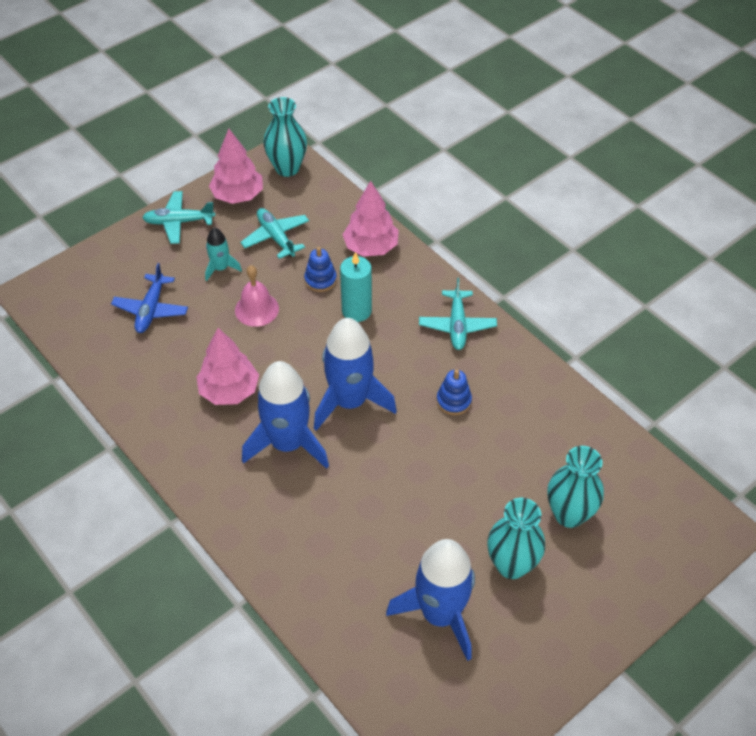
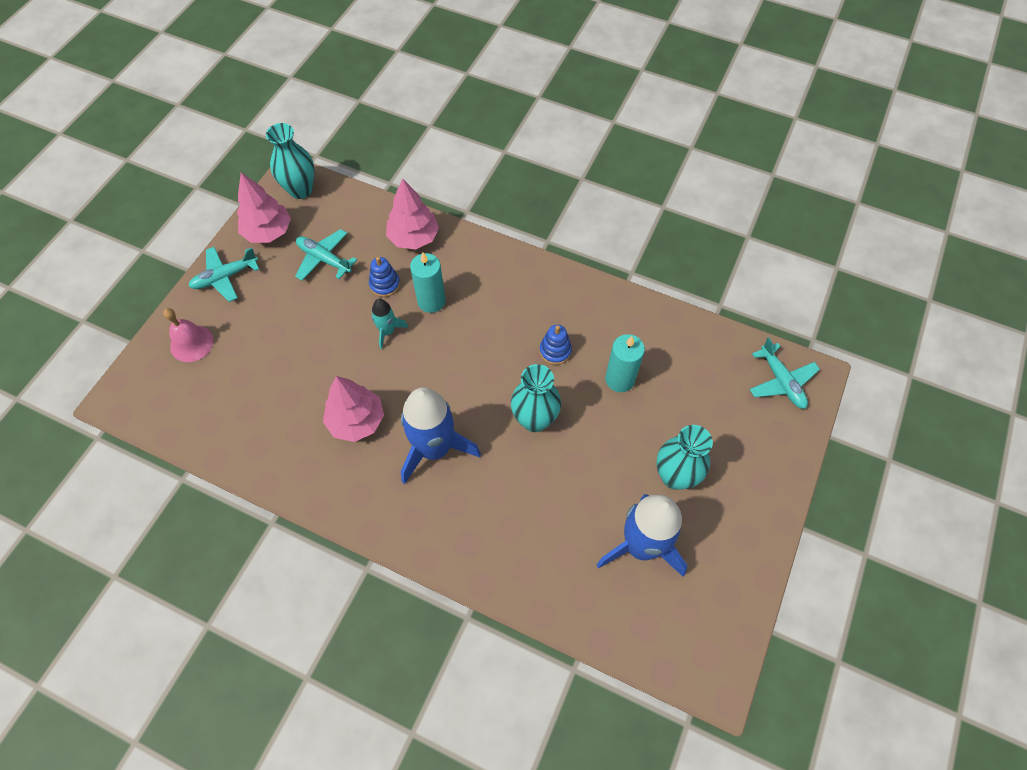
camera: 25 degrees left, 10 degrees up
blue plane [111,263,188,333] -> none
turquoise rocket [205,228,242,281] -> turquoise rocket moved to [371,299,408,349]
pink bell [235,265,279,327] -> pink bell moved to [163,308,214,362]
blue rocket [314,318,397,431] -> none
turquoise plane [419,278,497,350] -> turquoise plane moved to [749,337,820,409]
turquoise vase [547,446,604,528] -> turquoise vase moved to [511,364,561,432]
none -> turquoise candle [605,334,645,392]

